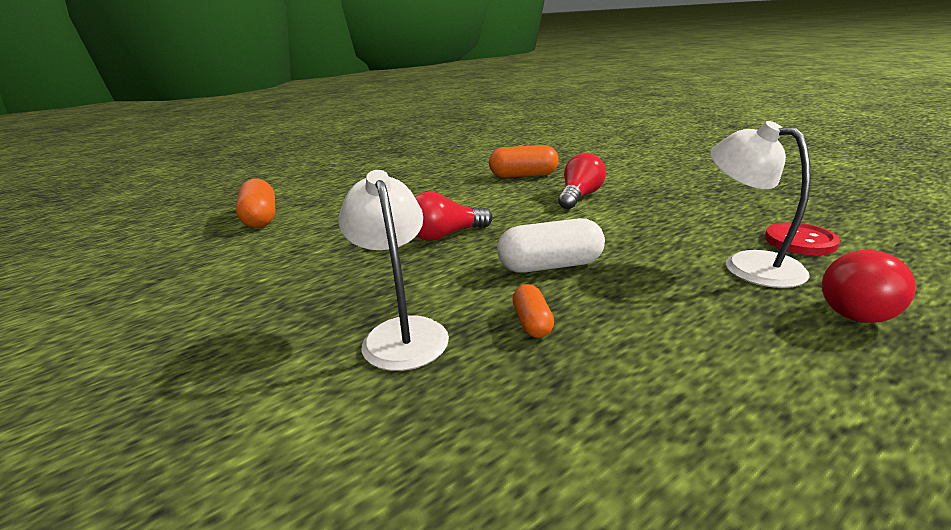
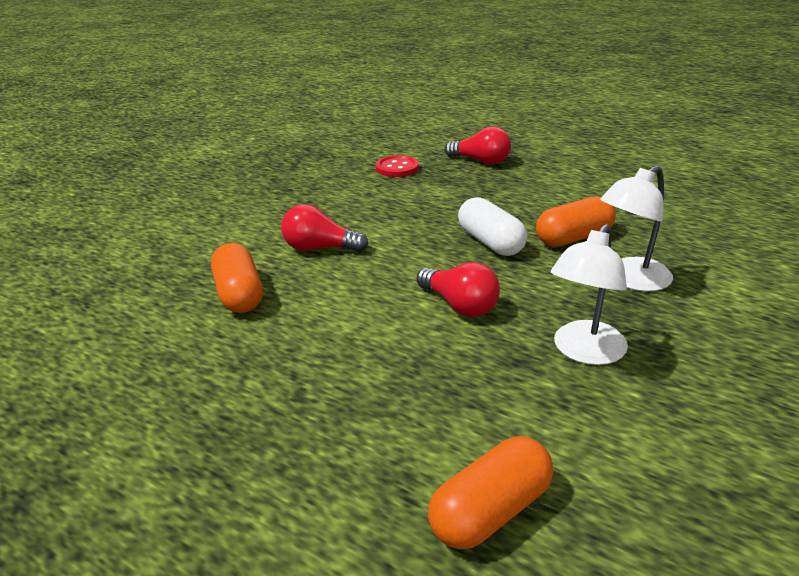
camera: 110 degrees left, 5 degrees up
orange capsule [512,284,554,338] -> orange capsule [536,196,616,247], size x1.81
white lamp [710,121,811,288] -> white lamp moved to [551,224,628,365]

